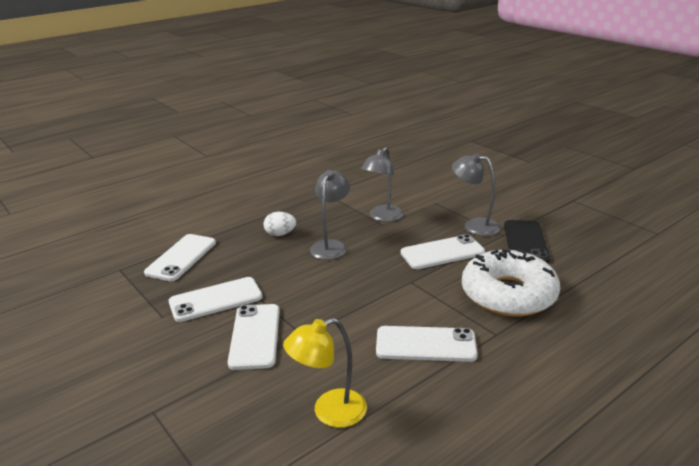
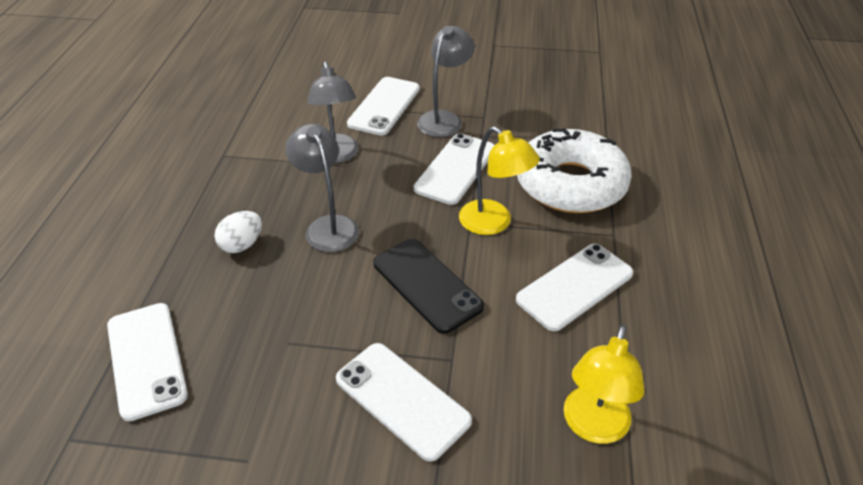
camera: 45 degrees left, 15 degrees up
white phone [169,277,263,322] -> white phone moved to [347,77,420,136]
grey lamp [452,153,500,236] -> grey lamp turned 135 degrees clockwise [417,26,475,137]
black phone [504,220,550,263] -> black phone moved to [373,239,484,334]
none -> yellow lamp [459,126,540,235]

